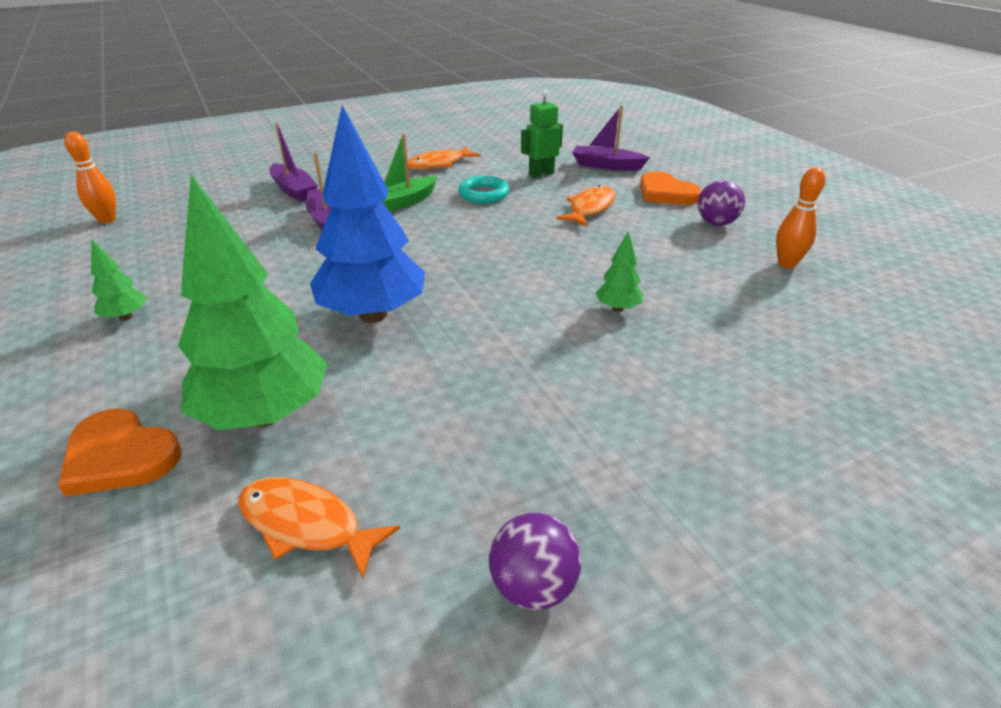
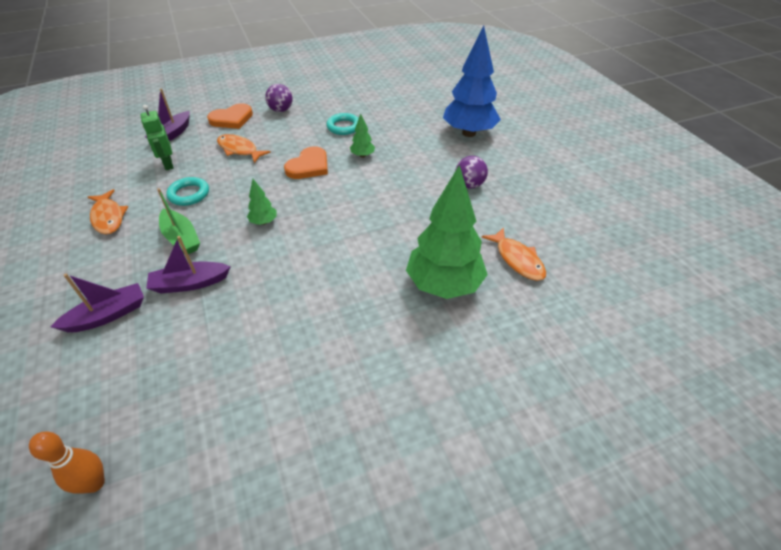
camera: 85 degrees left, 10 degrees up
orange heart [58,408,182,496] -> orange heart moved to [284,146,328,179]
green tree [91,238,147,321] -> green tree moved to [247,179,277,225]
orange fish [238,477,400,579] -> orange fish turned 60 degrees counterclockwise [482,227,546,281]
blue tree [310,105,425,323] -> blue tree moved to [443,26,501,137]
purple ball [489,513,581,610] -> purple ball moved to [455,156,488,189]
orange bowling pin [776,168,825,268] -> none
none -> turquoise ring [326,113,359,135]

